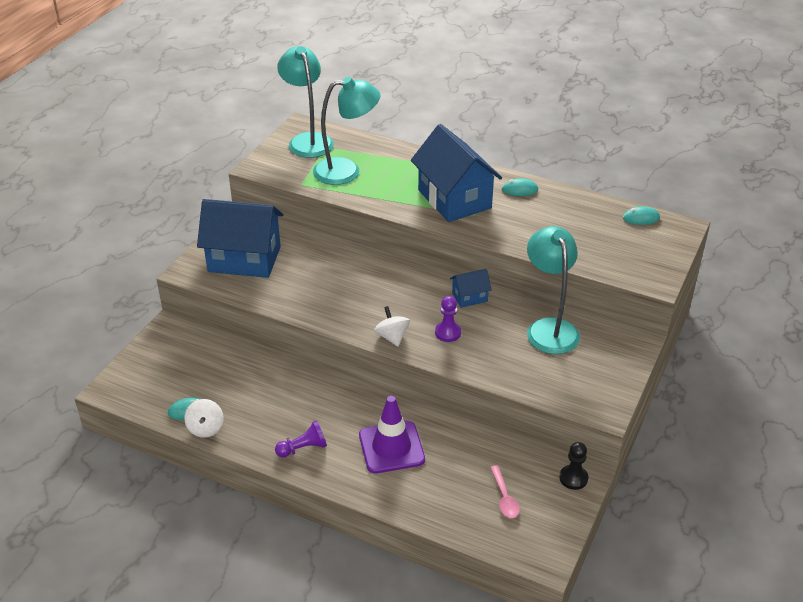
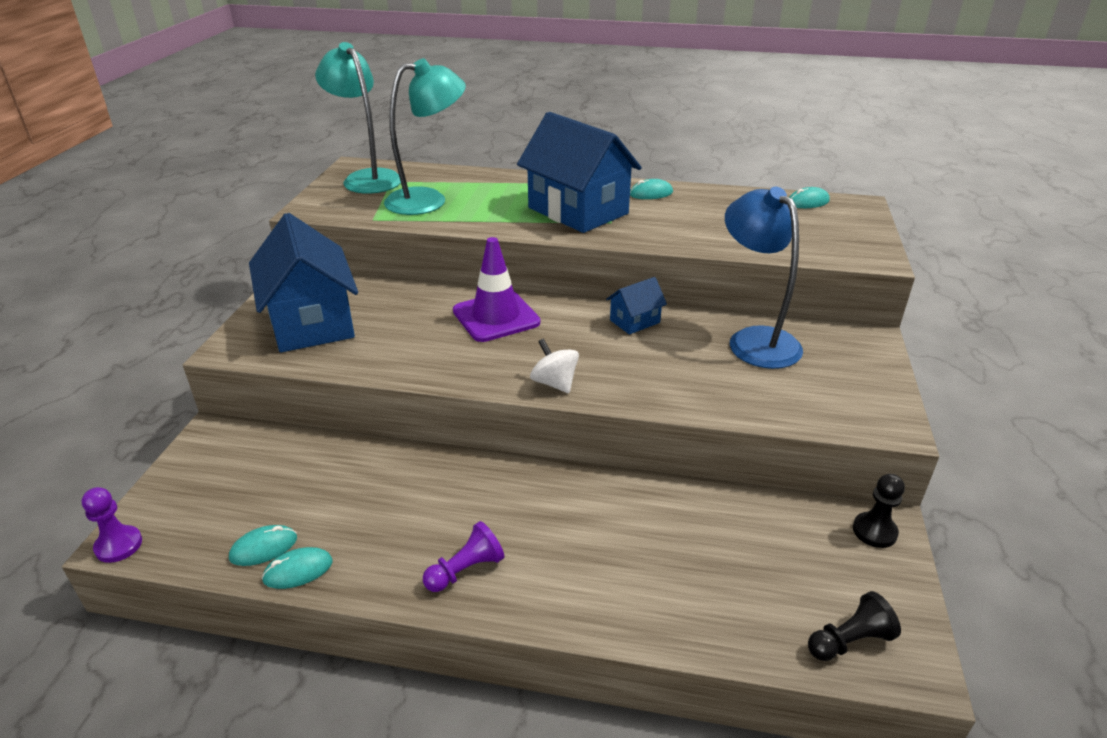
camera: 15 degrees left, 5 degrees down
white spinning top [184,399,224,438] -> turquoise mouse [262,547,333,589]
blue house [197,199,283,278] -> blue house turned 75 degrees clockwise [249,213,358,352]
purple traffic cone [359,396,425,474] -> purple traffic cone moved to [453,237,540,342]
purple pawn [435,296,461,342] -> purple pawn moved to [82,487,142,563]
pink spoon [490,465,520,518] -> none
turquoise lamp [527,226,580,354] -> blue lamp [725,187,803,369]
none -> black pawn [808,591,901,661]

